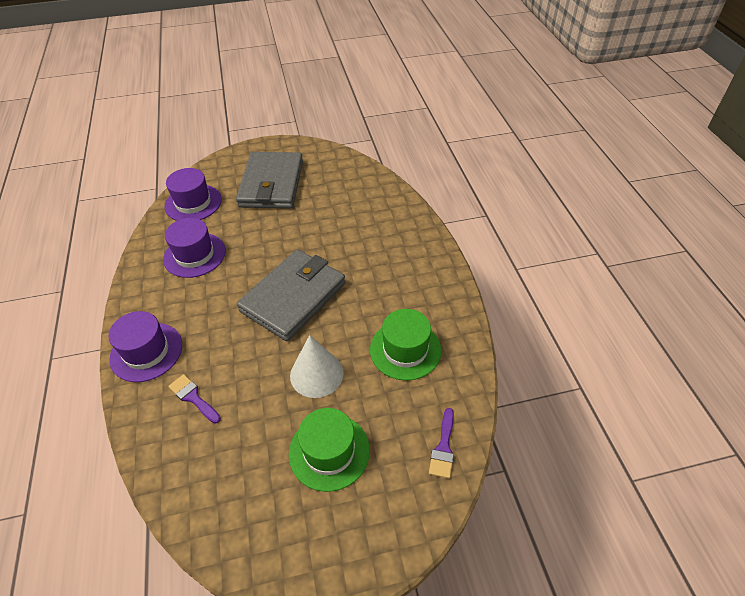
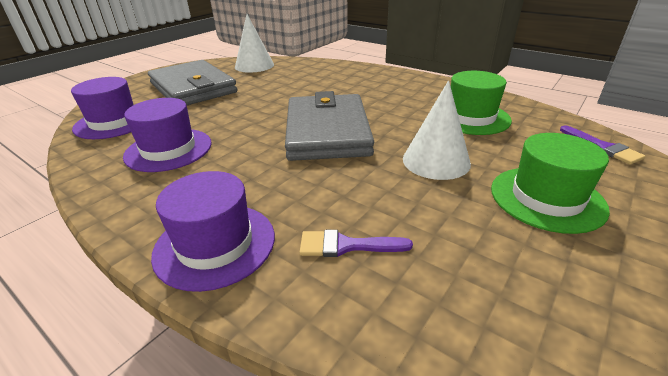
camera: 40 degrees left, 15 degrees down
none -> white cone [235,14,274,73]

